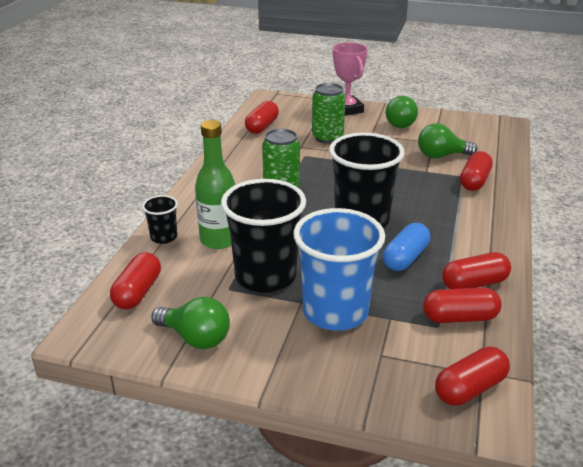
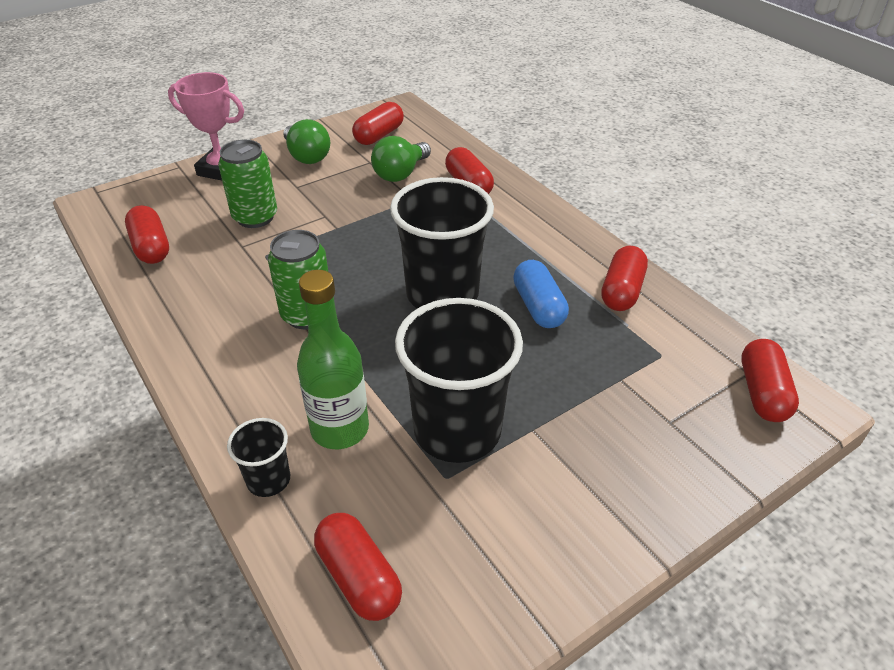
camera: 50 degrees left, 10 degrees up
green light bulb [151,297,230,349] -> none
blue cup [293,208,385,331] -> none
red capsule [423,288,502,323] -> red capsule moved to [352,102,404,145]

